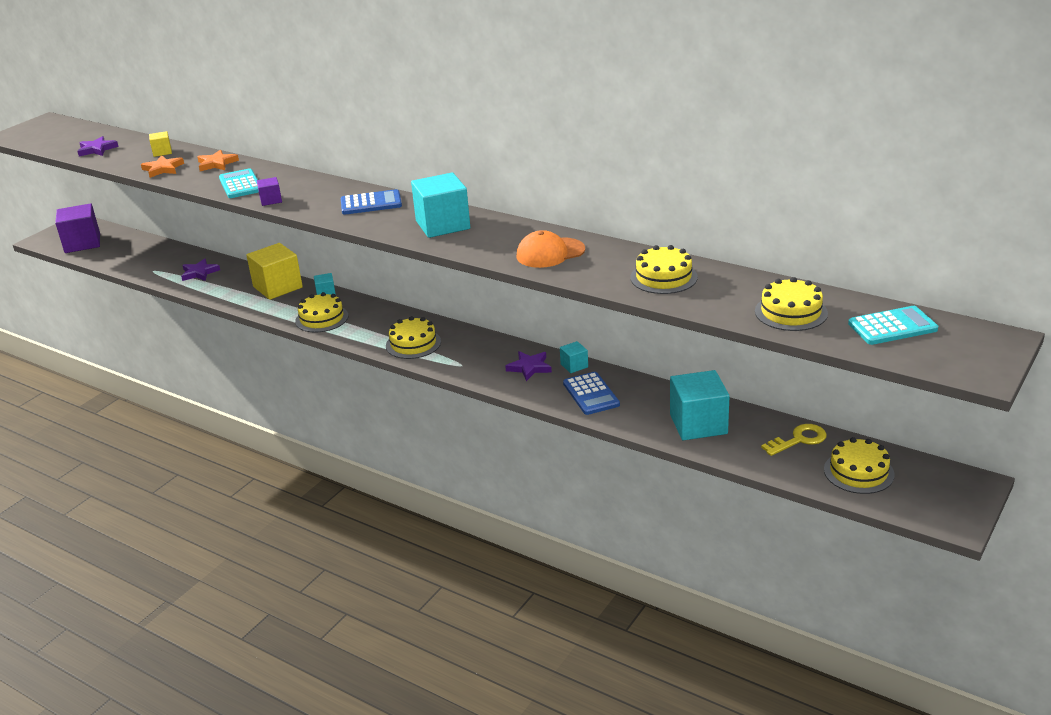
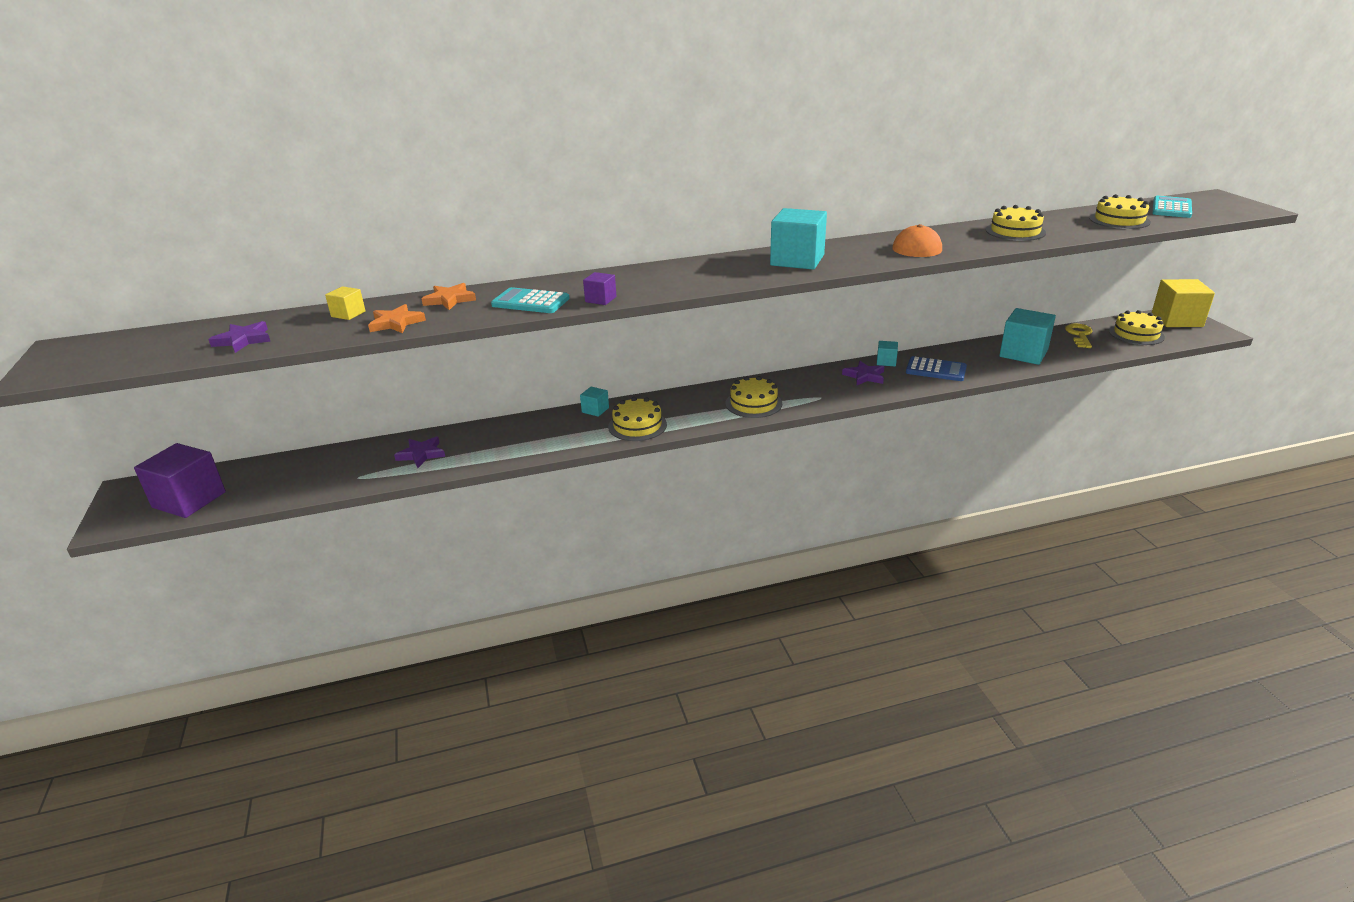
camera: 50 degrees left, 0 degrees up
yellow cube [246,243,303,300] -> yellow cube moved to [1152,279,1215,327]
blue calculator [341,189,402,215] -> none

